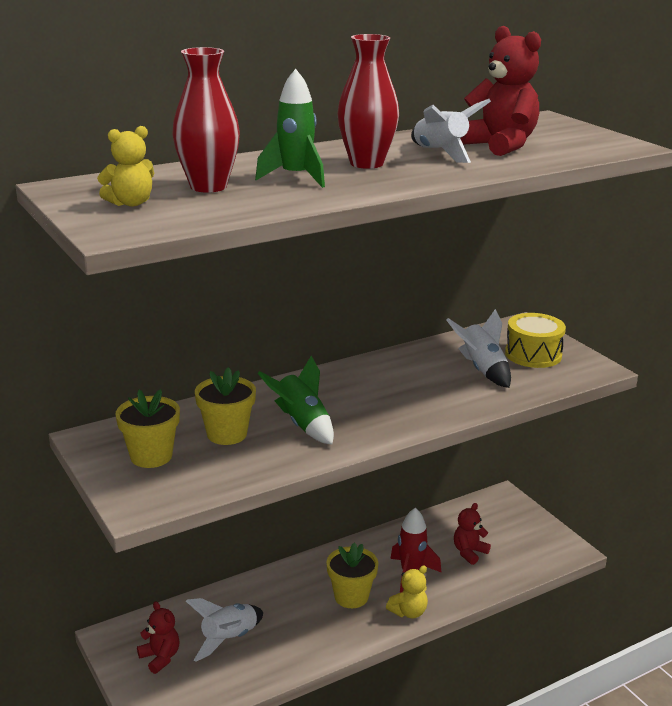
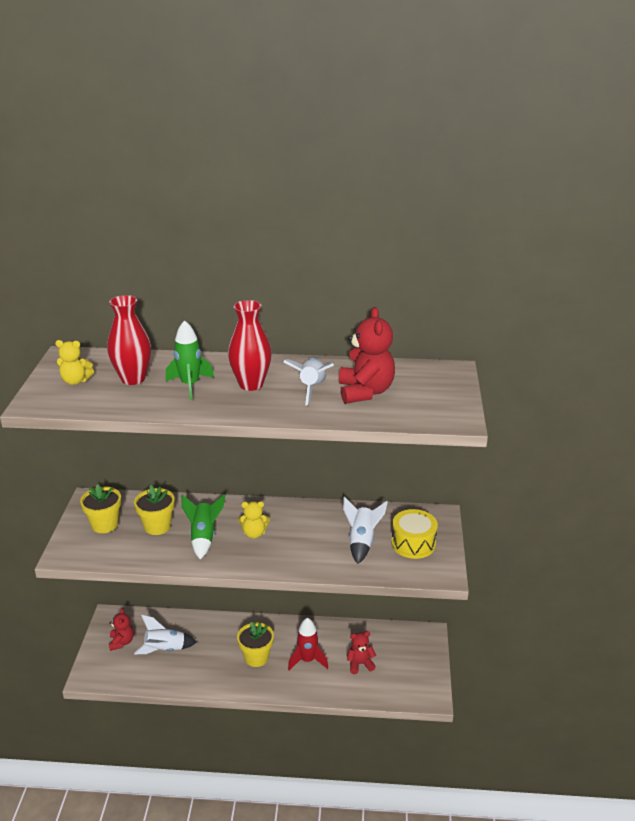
camera: 35 degrees right, 5 degrees up
yellow teddy bear [386,565,428,619] -> yellow teddy bear moved to [238,501,270,539]

